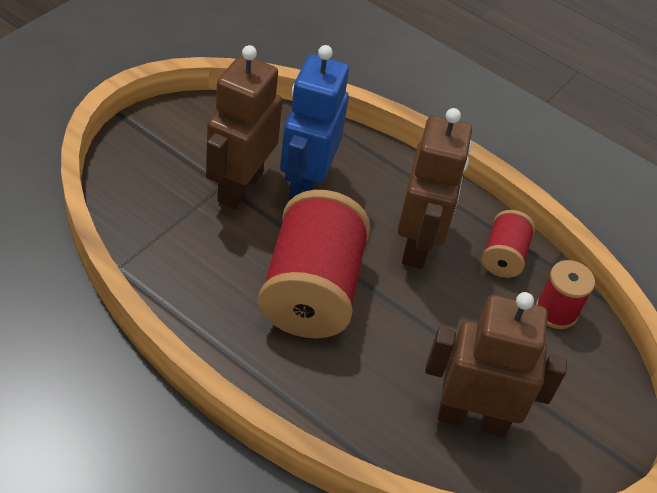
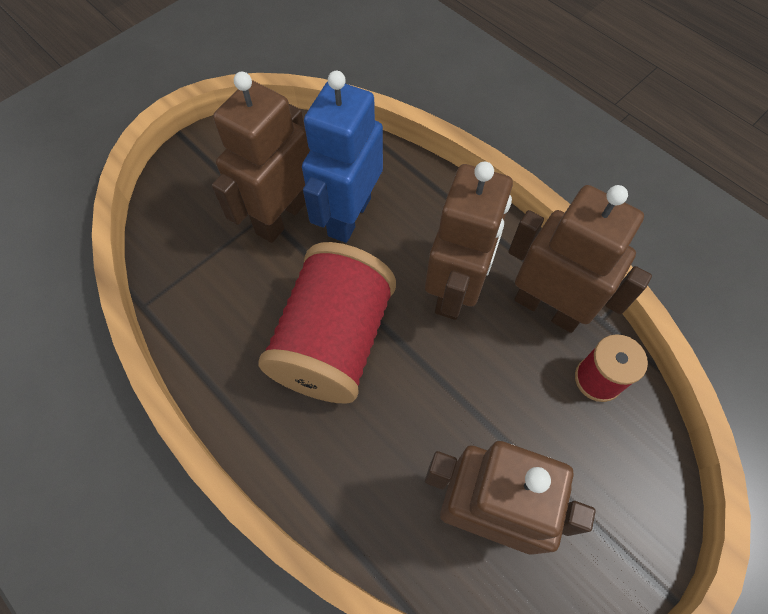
camera: 15 degrees right, 15 degrees up
red spool [482,210,535,278] -> brown robot [508,185,652,333]

